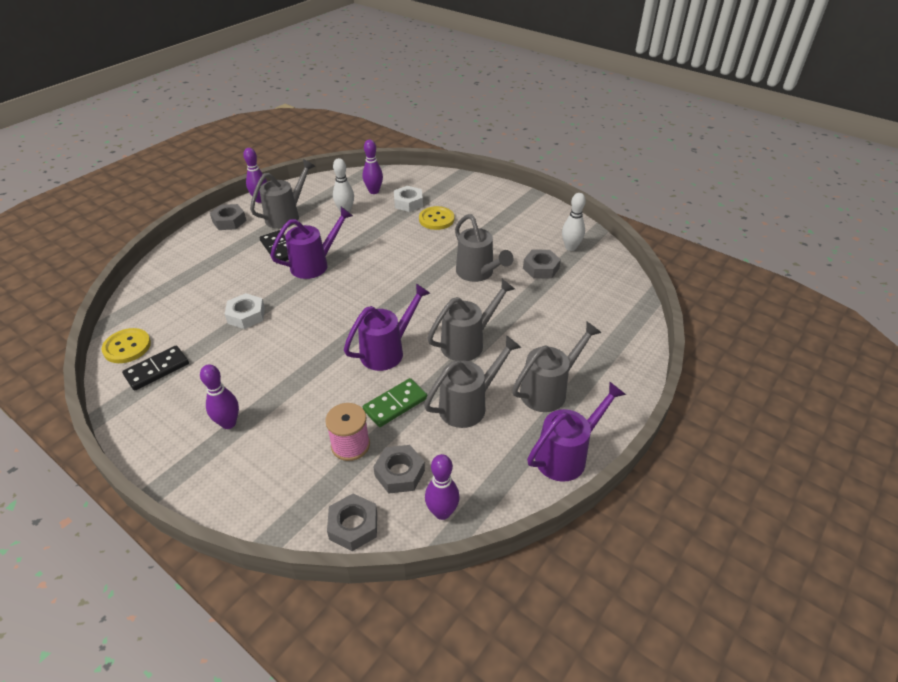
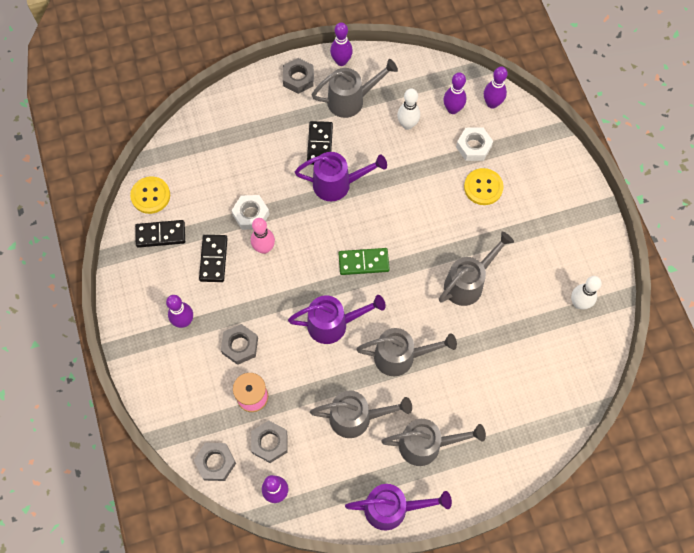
camera: 35 degrees right, 25 degrees up
green domino [363,378,427,427] -> green domino moved to [339,248,390,275]
grey watering can [455,214,513,282] -> grey watering can turned 135 degrees counterclockwise [439,232,514,306]
grey nut [523,250,561,279] -> grey nut moved to [221,324,258,365]
none -> black domino [199,235,228,282]
none -> pink bowling pin [251,218,275,254]
none -> purple bowling pin [484,66,508,109]

